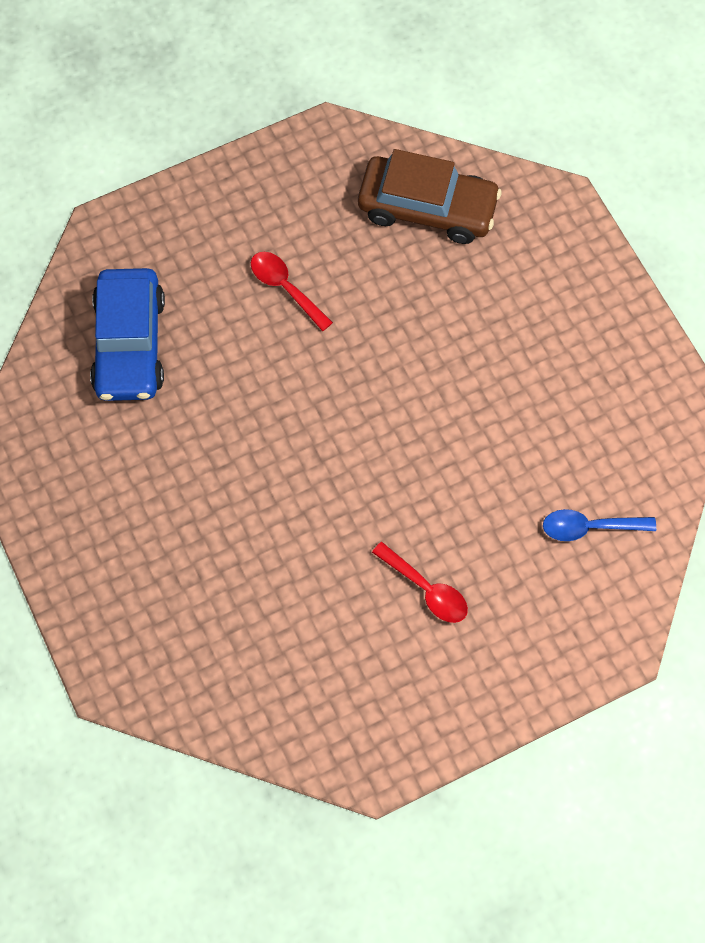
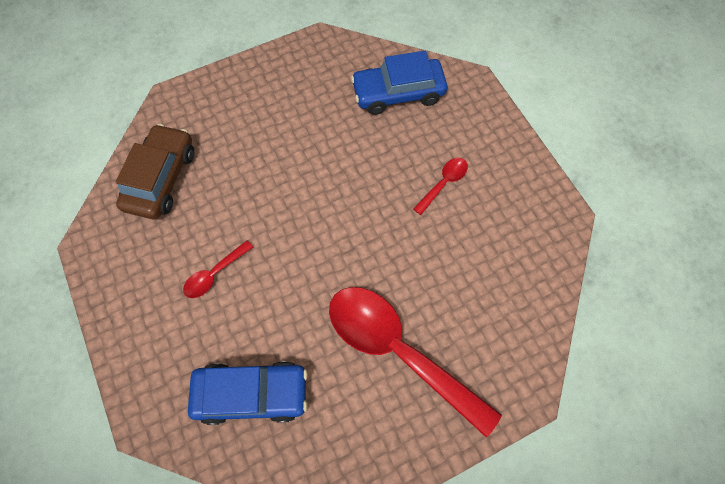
camera: 90 degrees left, 0 degrees up
blue spoon [543,509,656,541] -> blue car [351,51,447,115]
none -> red spoon [329,287,502,437]

